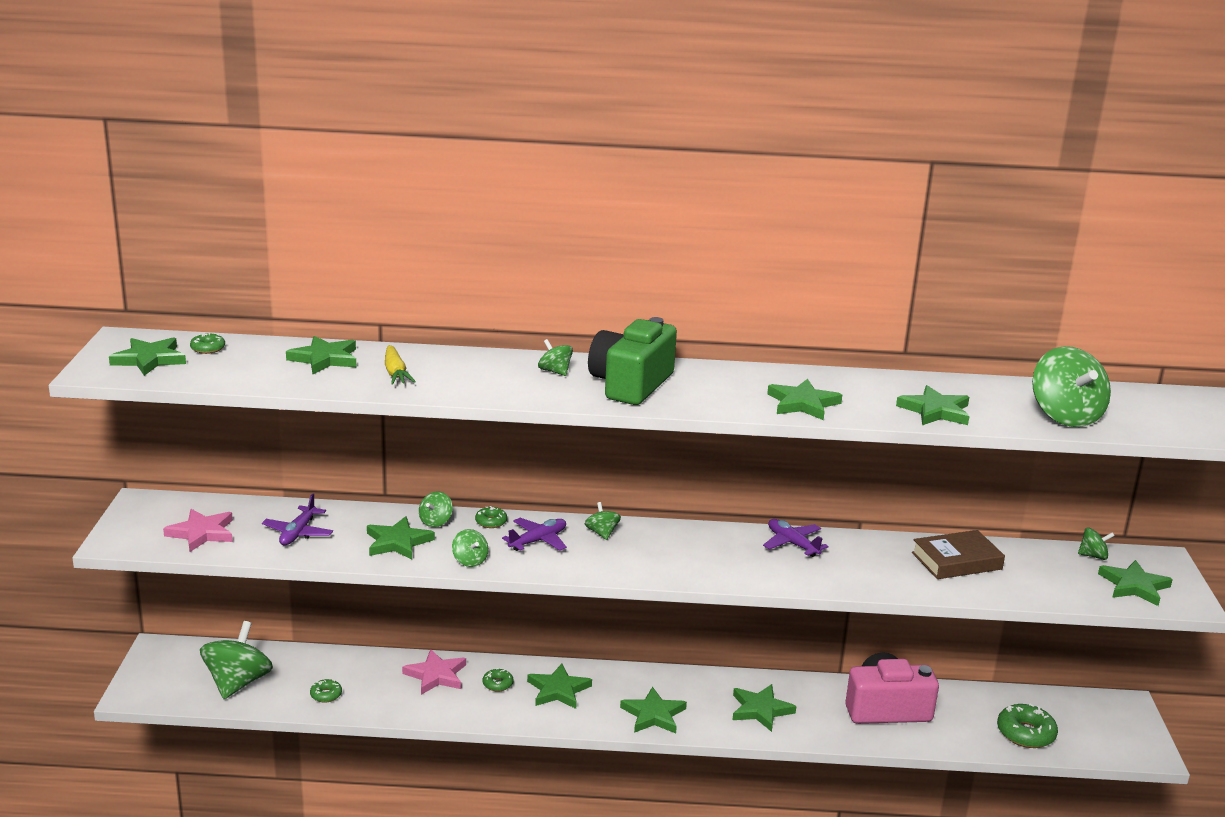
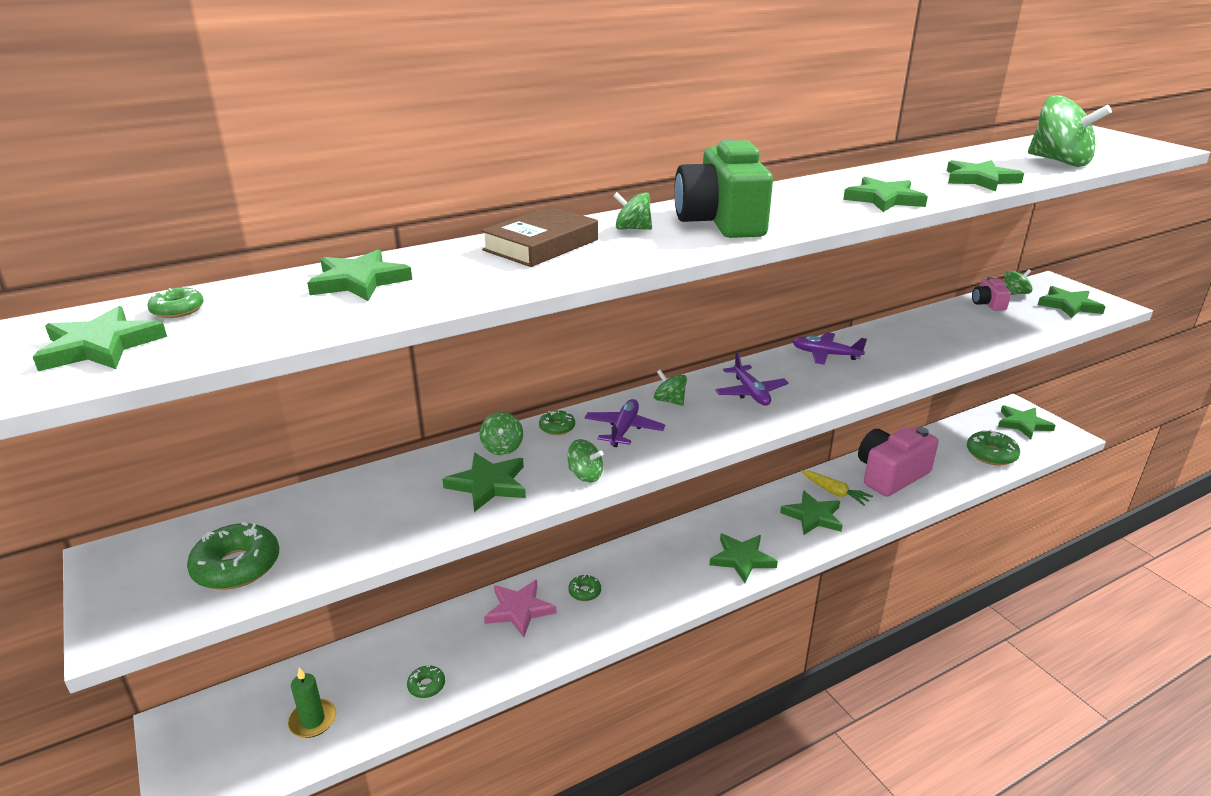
camera: 30 degrees left, 5 degrees up
pink star [163,509,233,552] -> green donut [187,522,279,590]
green spinning top [200,621,273,699] -> green candle [288,668,336,738]
purple plane [262,493,333,545] -> purple plane moved to [715,352,789,406]
yellow carrot [385,345,416,385] -> yellow carrot moved to [801,470,873,506]
green star [527,664,592,709] -> green star moved to [998,405,1056,439]
brown book [912,530,1005,579] -> brown book moved to [481,206,598,267]
none -> pink camera [972,277,1011,311]

